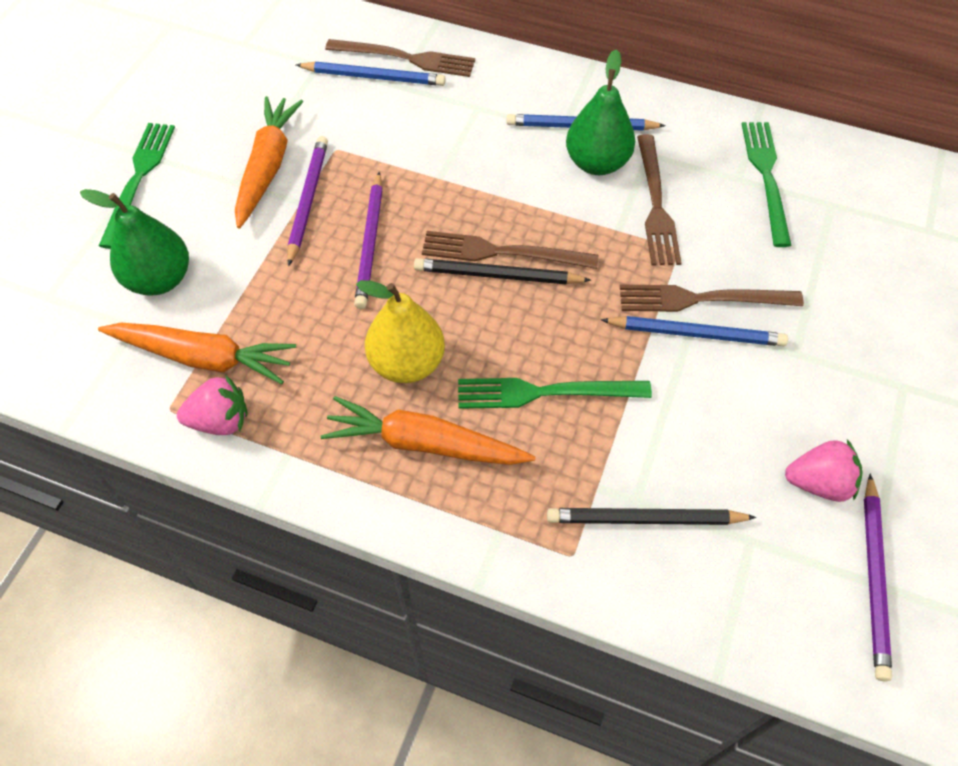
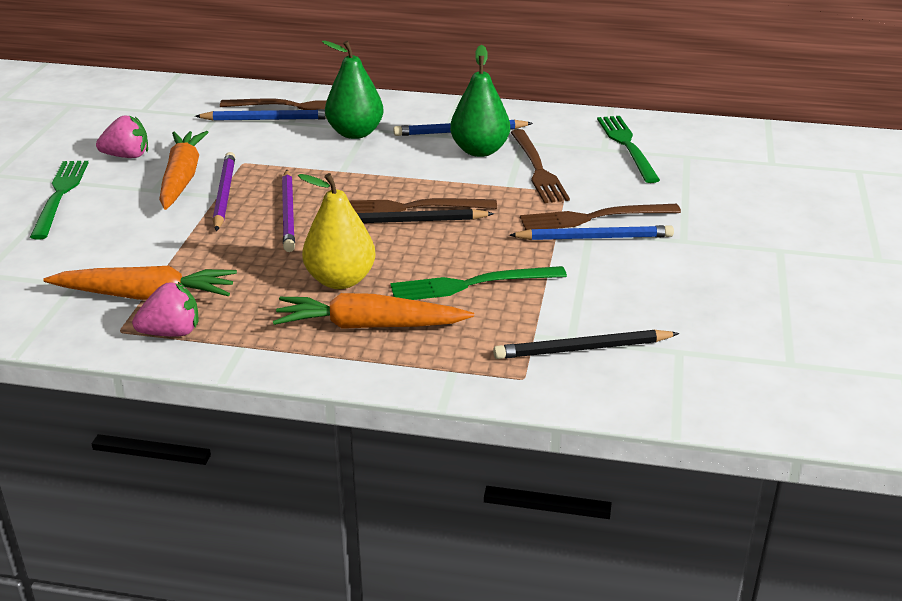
camera: 10 degrees left, 25 degrees down
green pear [80,189,189,296] -> green pear moved to [322,41,384,139]
pink strawberry [785,440,863,502] -> pink strawberry moved to [96,115,148,158]
purple pencil [864,474,892,682] -> none

